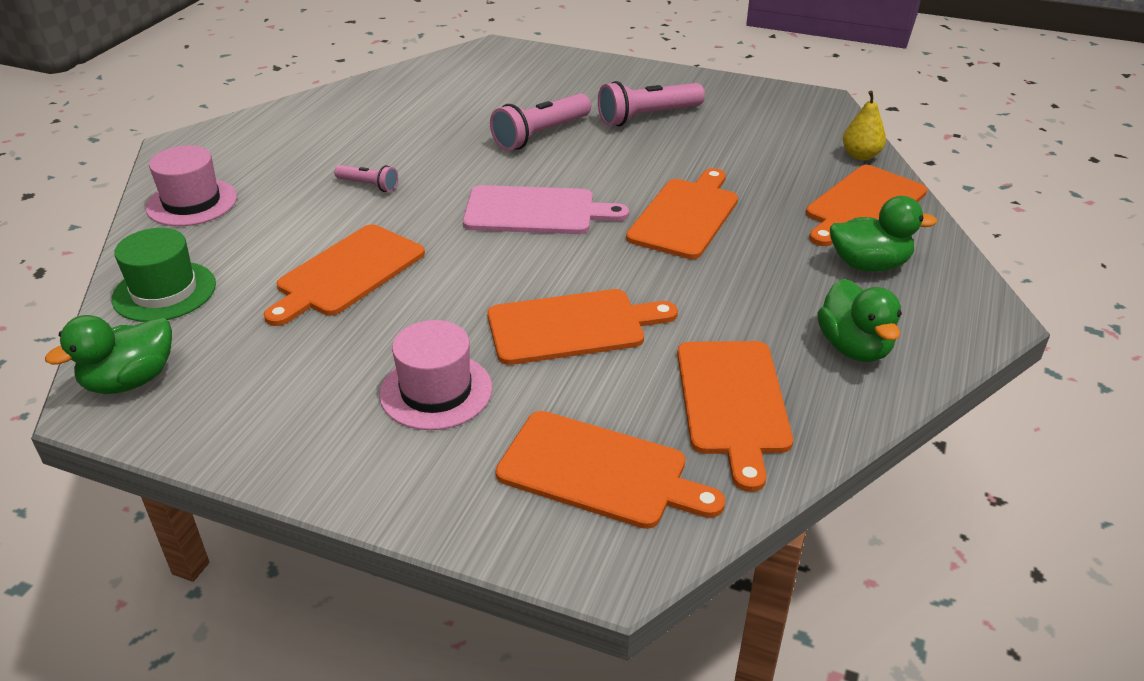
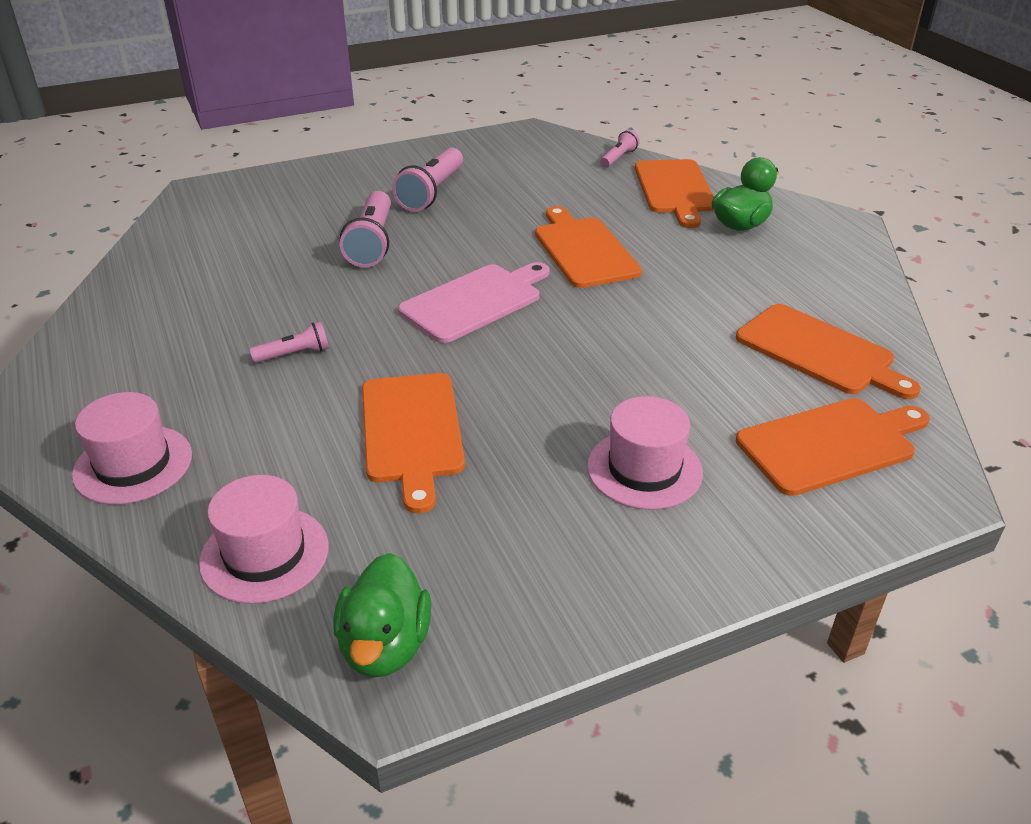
camera: 45 degrees left, 0 degrees up
green hat [112,228,216,322] -> pink hat [199,475,329,604]
orange cutting board [487,289,678,365] -> none
green duck [817,279,902,362] -> none
yellow pear [843,90,886,160] -> pink flashlight [600,130,640,168]

